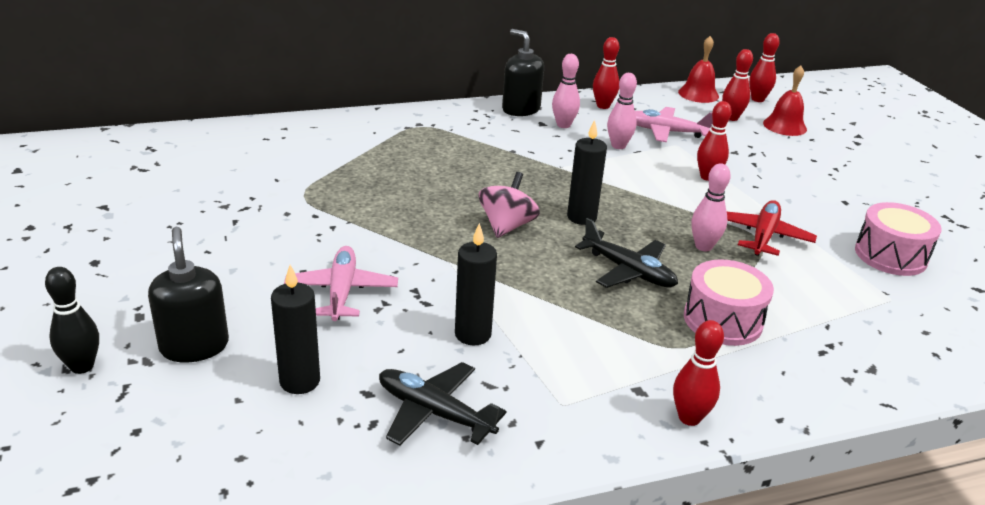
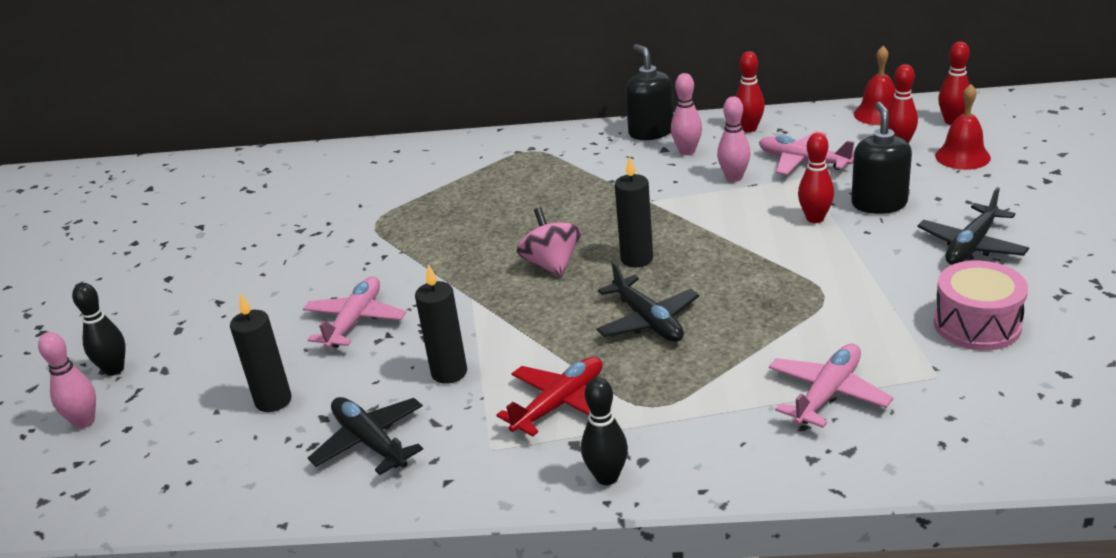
camera: 25 degrees right, 0 degrees up
black soap dispenser [148,227,229,362] -> black soap dispenser moved to [851,102,912,214]
pink spinning top [478,172,540,238] -> pink spinning top turned 60 degrees counterclockwise [517,207,581,277]
red bowling pin [673,320,724,426] -> black bowling pin [581,377,628,485]
pink drum [684,259,774,346] -> none
pink bowling pin [691,163,731,251] -> pink bowling pin moved to [38,332,96,429]
red plane [727,200,817,256] -> red plane moved to [497,357,603,437]
none -> pink plane [769,343,893,428]
none -> black plane [917,187,1029,265]

